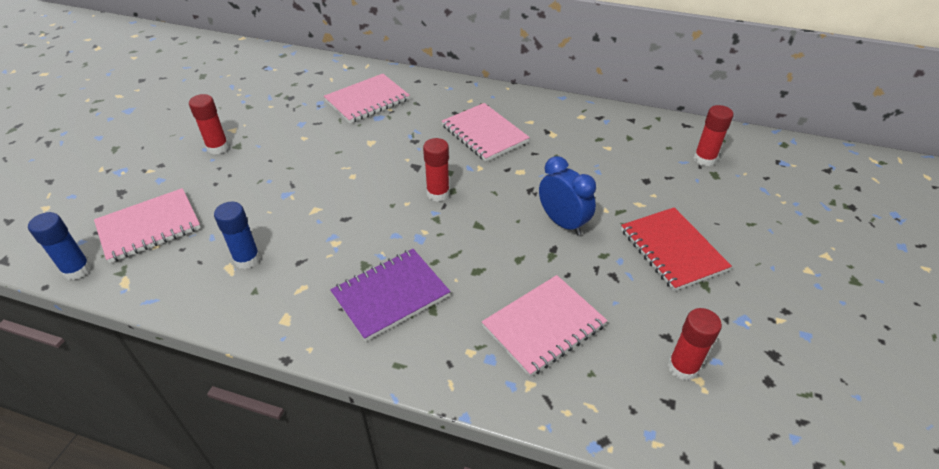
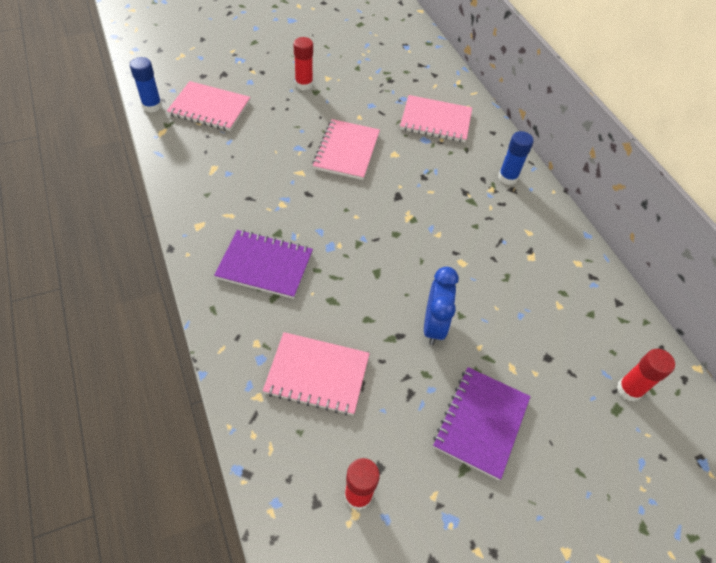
camera: 45 degrees right, 10 degrees up
blue glue stick [214,202,260,269] -> blue glue stick moved to [498,131,534,185]
red glue stick [423,138,450,202] -> none
pink notebook [442,103,530,162] -> pink notebook moved to [312,119,380,180]
red notebook [621,207,732,291] -> purple notebook [433,367,531,480]

